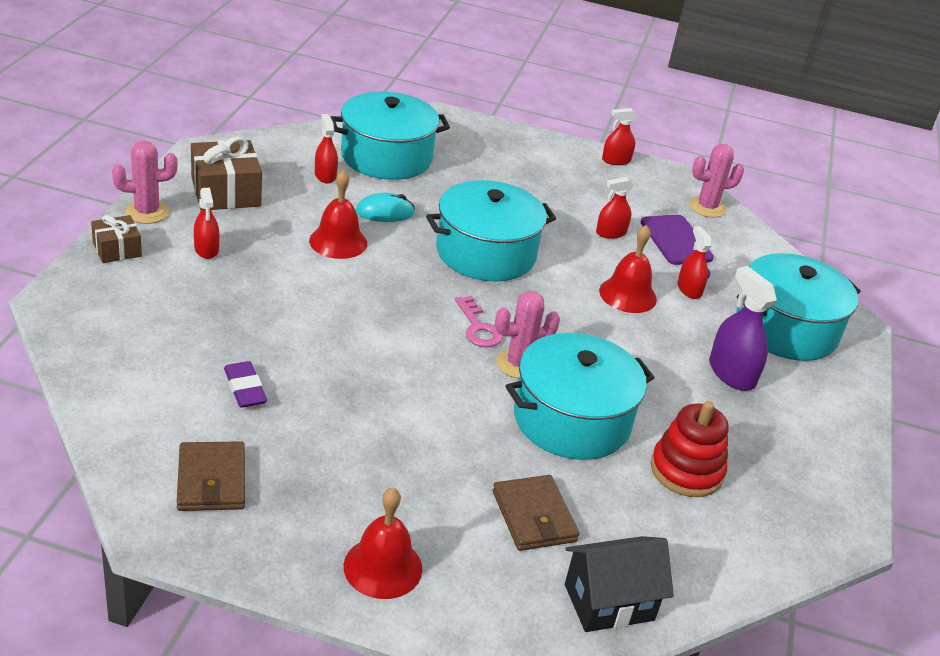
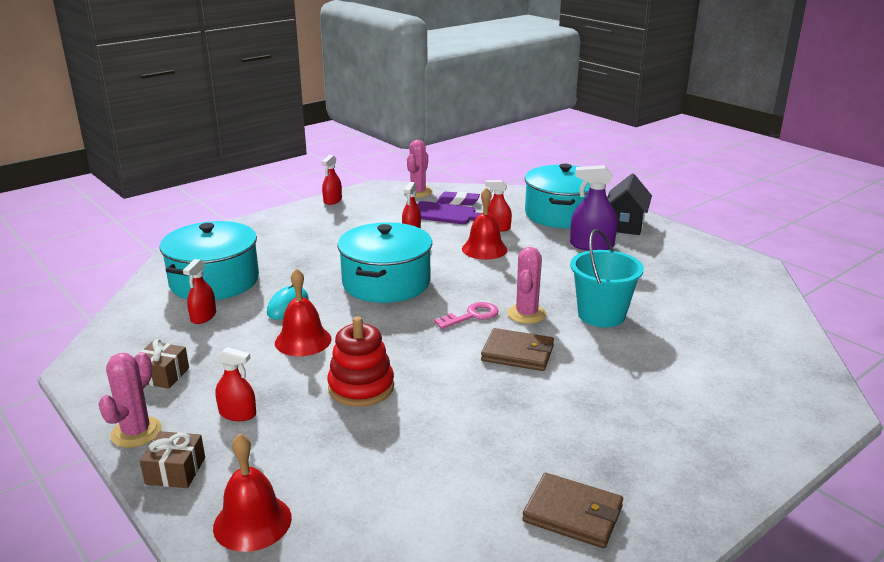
camera: 50 degrees left, 10 degrees down
brown gift [191,137,262,210] -> brown gift [134,339,189,389], size x0.58
purple eraser [224,361,267,408] -> purple eraser moved to [437,192,480,205]
red spray bottle [315,114,338,184] -> red spray bottle turned 90 degrees counterclockwise [183,259,216,324]
red bell [343,488,423,599] -> red bell moved to [213,434,292,552]
pink key [455,296,503,347] -> pink key turned 45 degrees counterclockwise [434,302,499,329]
brown wallet [493,475,579,551] -> brown wallet moved to [481,328,554,371]
turquoise pot [505,333,655,460] -> turquoise bucket [570,229,644,327]
black house [565,536,674,632] -> black house moved to [607,173,652,235]
red stacking toy [651,401,728,497] -> red stacking toy moved to [327,316,394,407]

